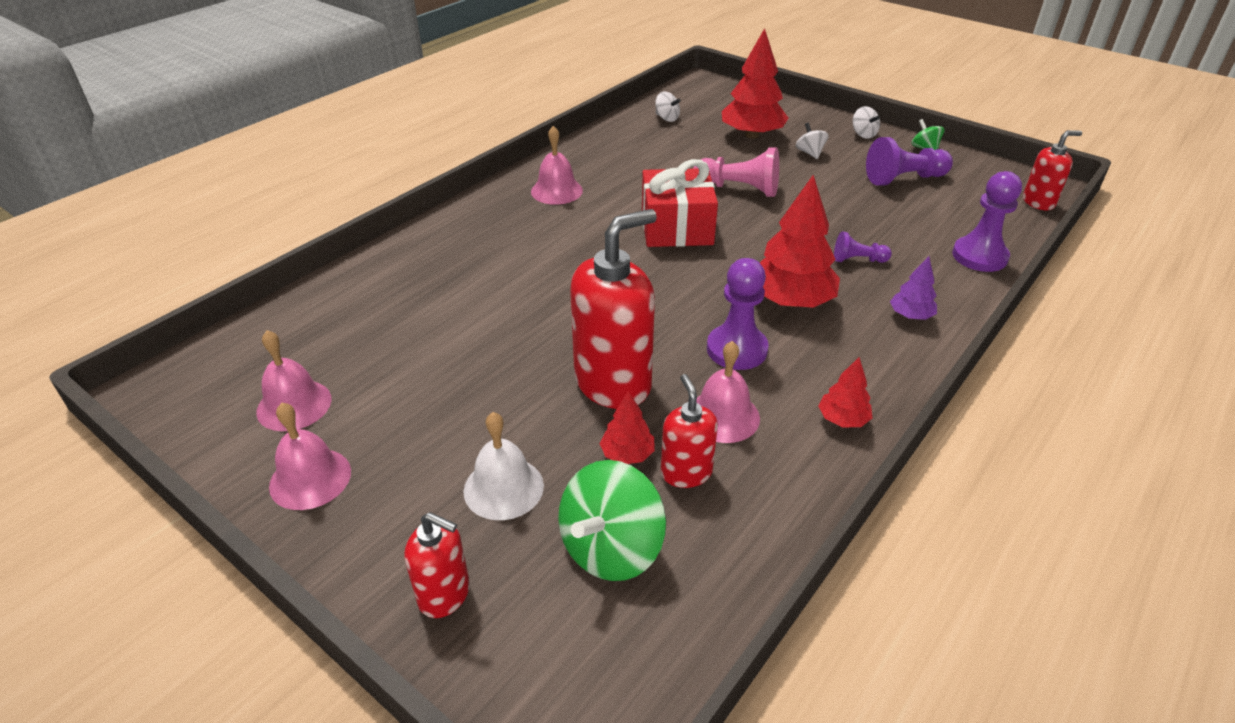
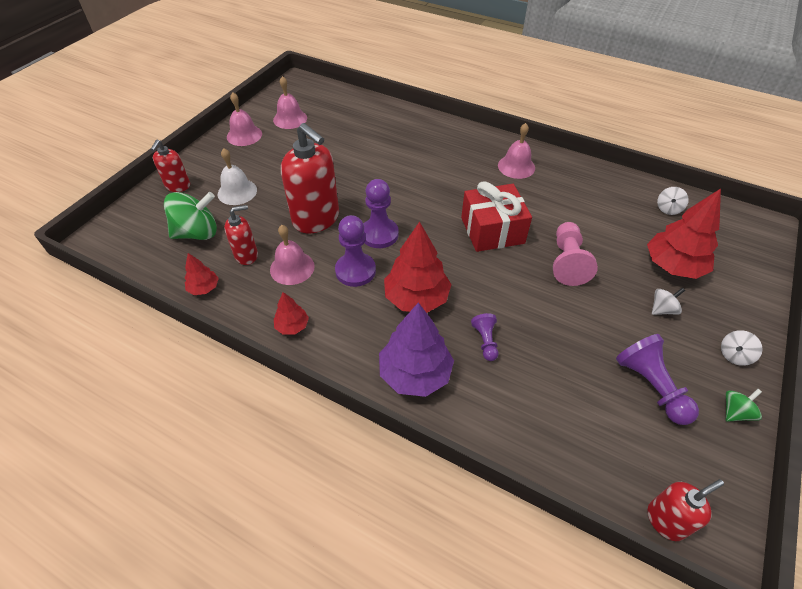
camera: 80 degrees right, 10 degrees up
green spinning top [558,460,666,581] -> green spinning top turned 135 degrees clockwise [164,192,217,240]
red tree [599,391,655,464] -> red tree moved to [185,253,219,295]
purple tree [890,256,937,320] -> purple tree [379,302,454,397], size x1.99
purple pawn [952,171,1022,272] -> purple pawn moved to [364,179,399,248]
red soap dispenser [1023,130,1082,210] -> red soap dispenser turned 90 degrees counterclockwise [648,479,724,541]

